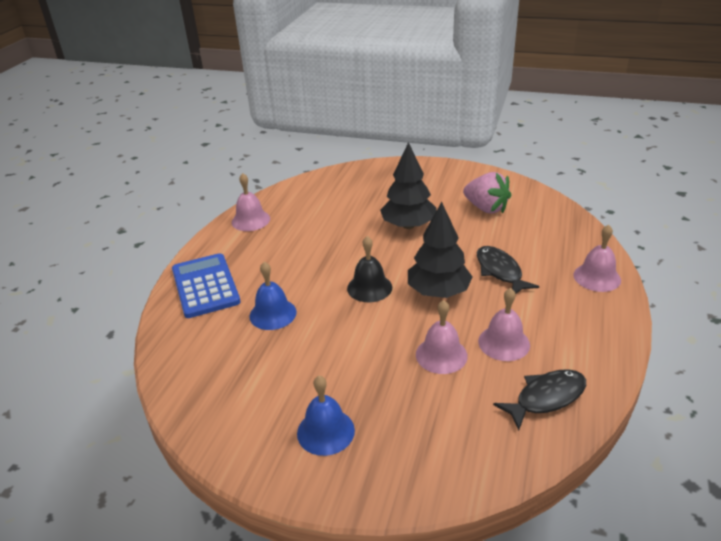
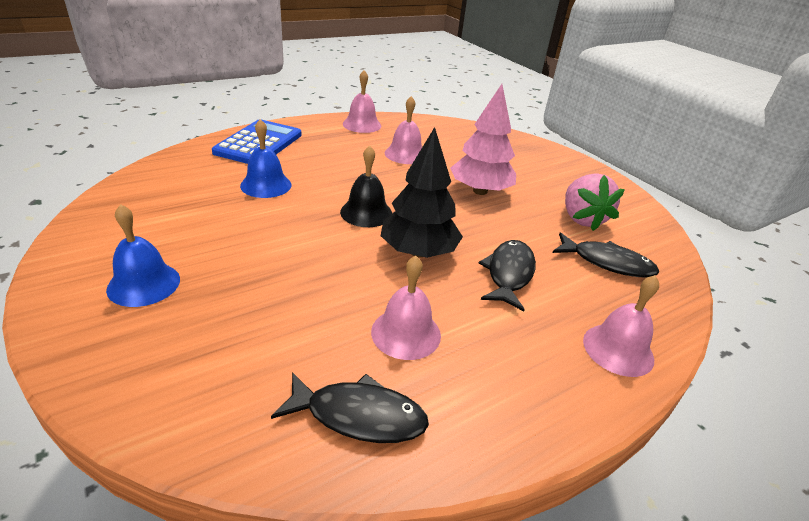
camera: 35 degrees right, 0 degrees up
black tree [380,142,437,229] -> pink tree [450,84,516,195]
pink bell [416,300,468,374] -> pink bell moved to [385,96,422,164]
none -> black fish [552,232,659,277]

